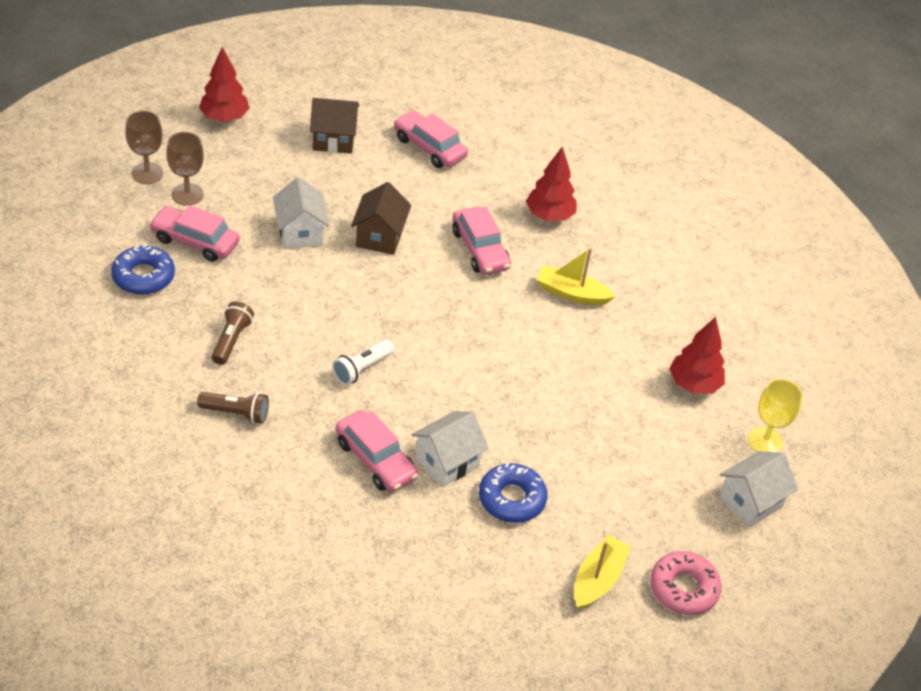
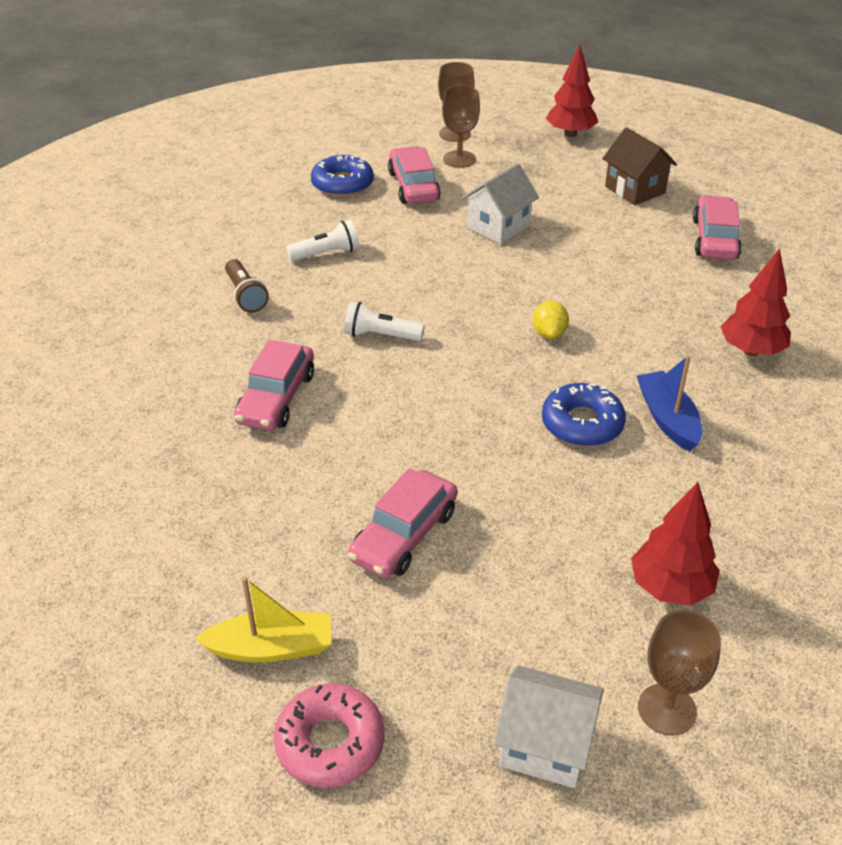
camera: 60 degrees right, 5 degrees down
brown flashlight [212,302,254,365] -> white flashlight [286,220,359,262]
brown house [351,182,411,255] -> none
white house [411,411,489,487] -> none
pink car [453,206,511,275] -> pink car moved to [348,468,458,578]
blue donut [479,462,548,523] -> blue donut moved to [542,383,626,447]
yellow boat [536,248,616,305] -> blue boat [637,355,702,452]
yellow goblet [748,379,802,452] -> brown goblet [638,610,721,736]
none -> yellow lemon [533,300,569,339]

